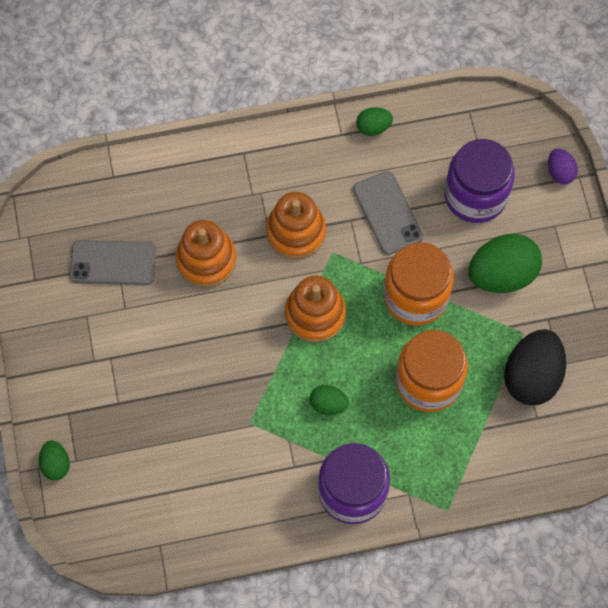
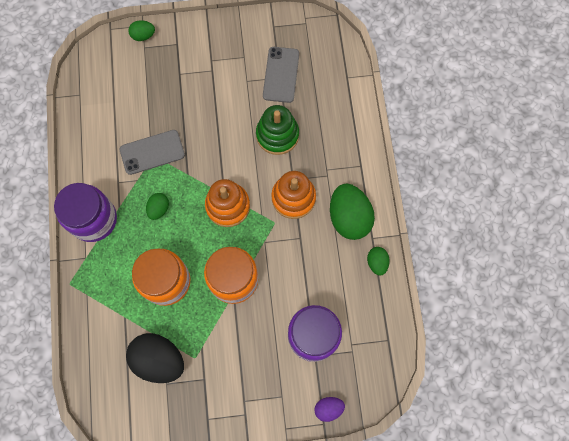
camera: 95 degrees right, 5 degrees up
orange stacking toy [176,220,236,288] -> green stacking toy [256,105,299,155]
grey phone [353,171,423,255] -> grey phone moved to [120,130,185,175]
green egg [468,233,542,293] -> green egg moved to [330,183,375,240]

